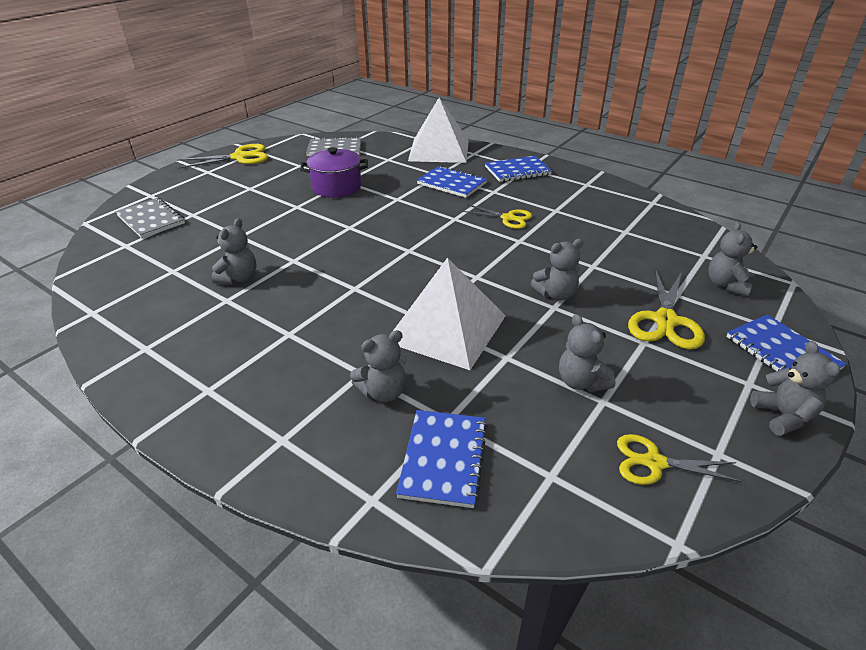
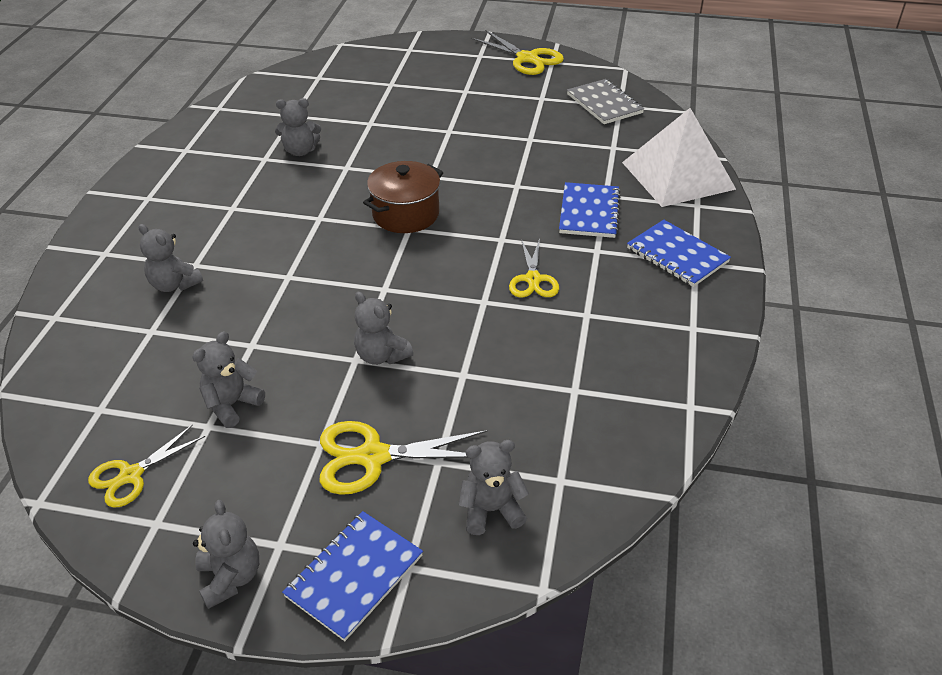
camera: 65 degrees right, 5 degrees up
grey notebook [115,198,185,238] -> none
purple pot [300,147,368,198] -> none
white pyramid [389,257,506,370] -> none
blue notebook [396,410,487,508] -> none
yellow scissors [617,434,742,485] -> yellow scissors turned 120 degrees counterclockwise [88,424,205,508]
grey teddy bear [750,341,840,436] -> grey teddy bear turned 75 degrees counterclockwise [193,500,259,609]
none -> brown pot [363,161,444,233]

